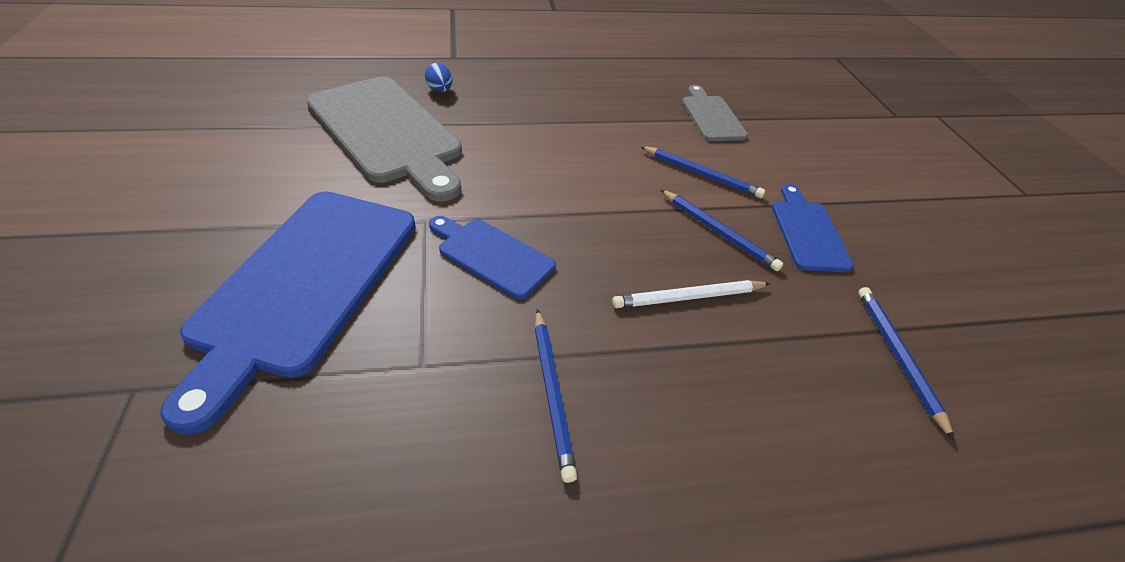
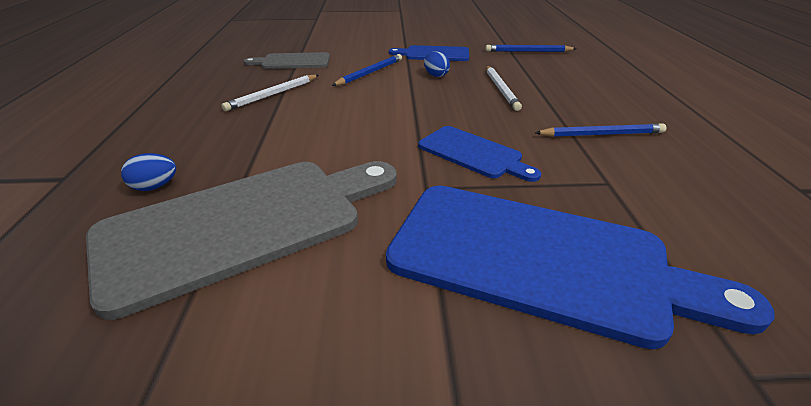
camera: 80 degrees left, 10 degrees down
blue cutting board [429,216,556,299] -> blue cutting board turned 90 degrees counterclockwise [418,126,541,182]
blue pencil [660,189,783,271] -> blue egg [424,51,450,77]
none -> white pencil [222,75,319,111]

